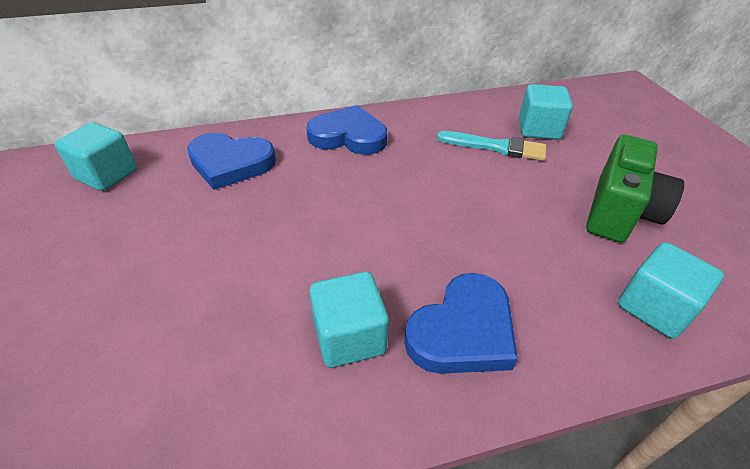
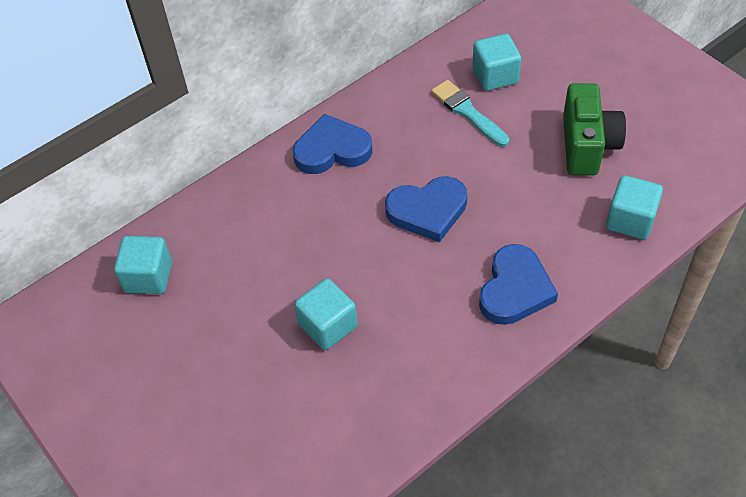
camera: 20 degrees left, 10 degrees up
blue heart [187,133,276,190] -> blue heart moved to [385,176,468,242]
turquoise cube [309,271,389,368] -> turquoise cube moved to [294,279,358,350]
turquoise brush [437,131,546,161] -> turquoise brush turned 120 degrees counterclockwise [431,80,509,147]

